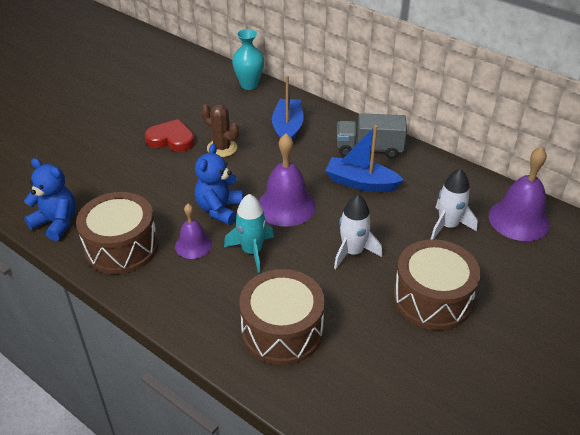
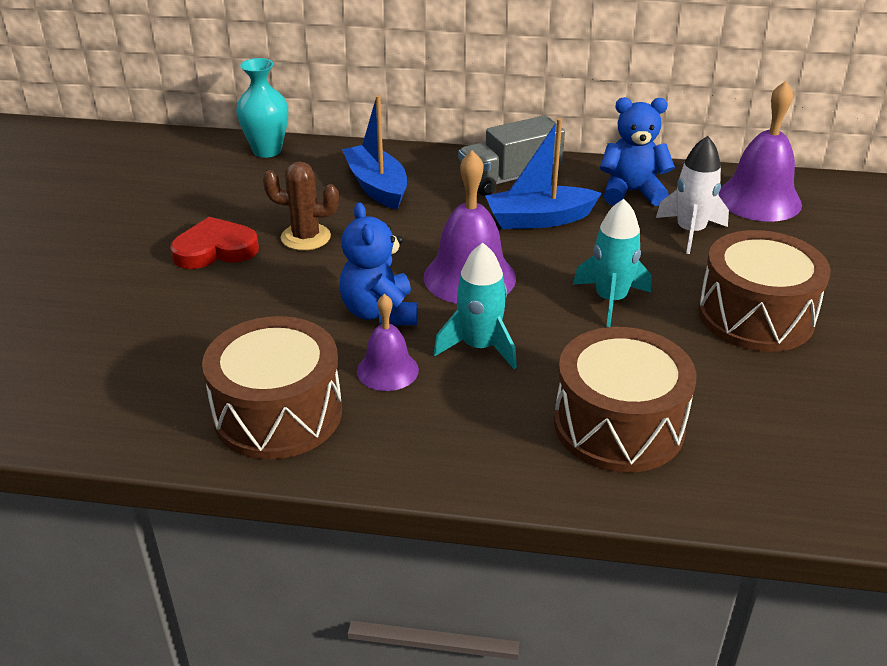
camera: 30 degrees left, 5 degrees down
blue teddy bear [24,158,76,241] -> blue teddy bear moved to [599,97,675,206]
white rocket [334,195,382,269] -> turquoise rocket [573,199,651,327]

